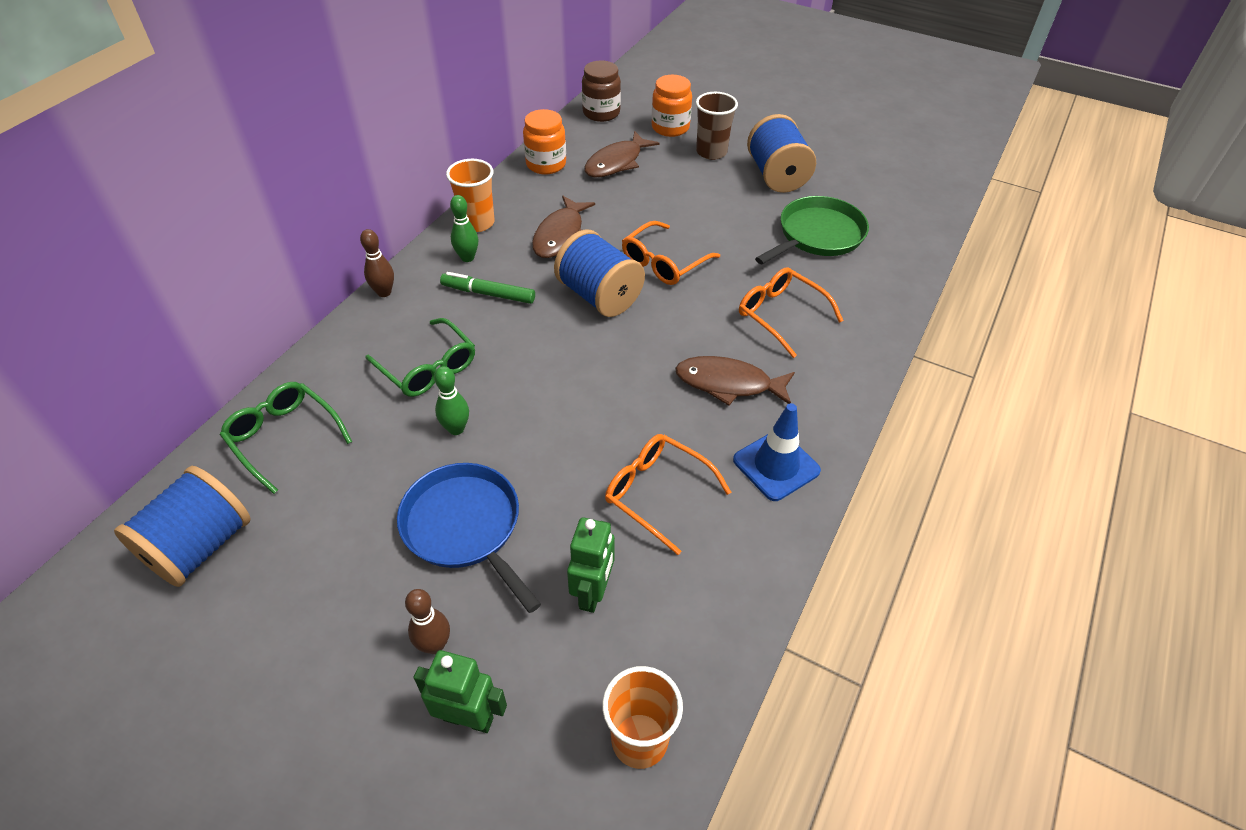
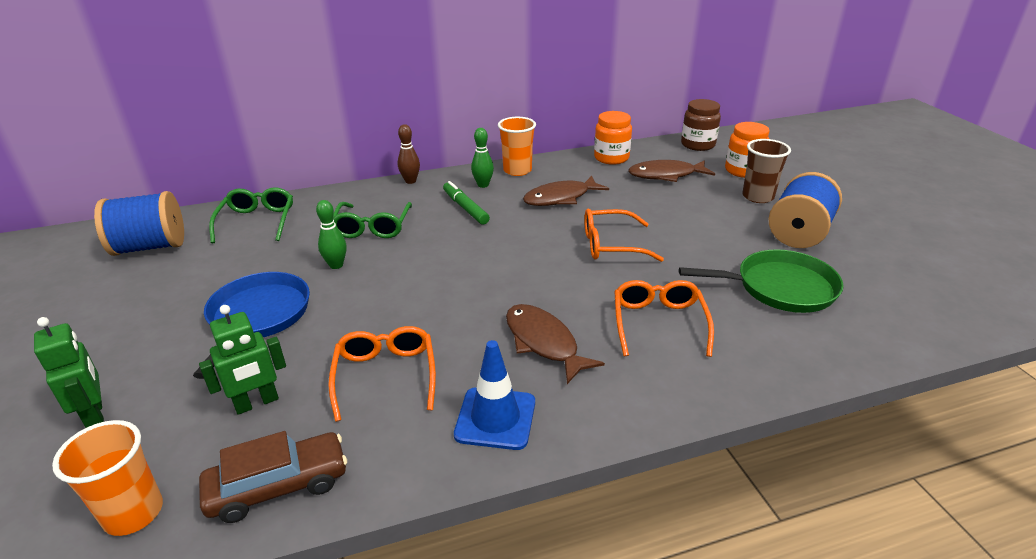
camera: 45 degrees right, 15 degrees down
brown bowling pin [405,589,450,654] -> none
blue spool [554,229,645,317] -> none
none -> brown car [199,431,347,523]

